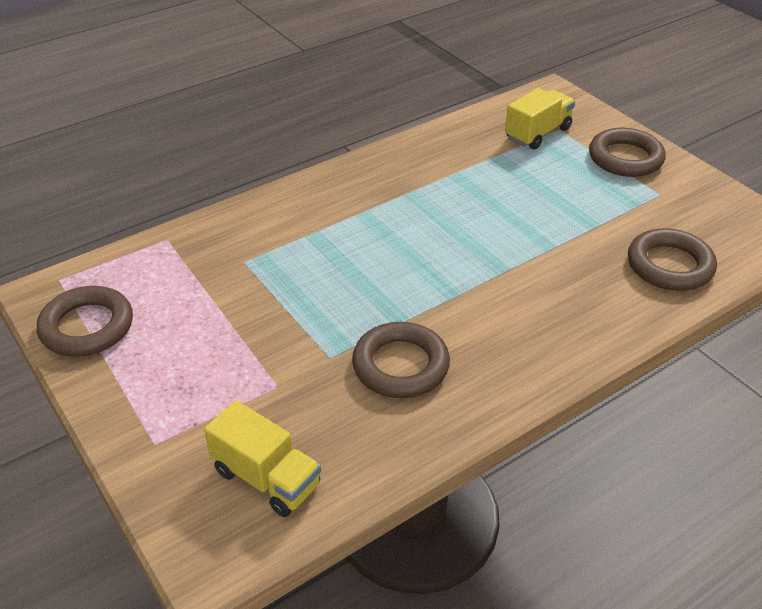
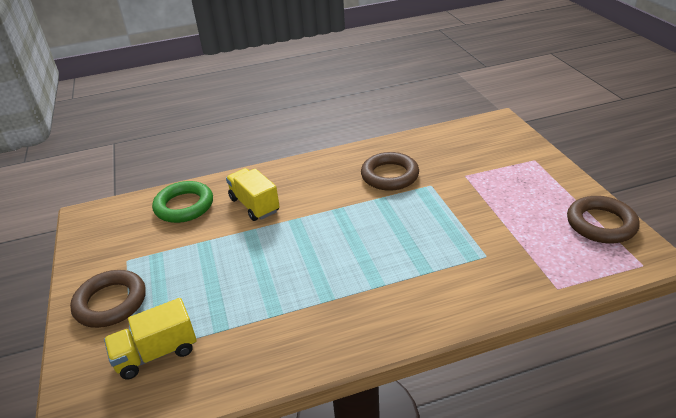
camera: 160 degrees left, 5 degrees down
yellow truck [204,400,321,517] -> yellow truck moved to [226,168,280,221]
brown ring [628,228,717,291] -> green ring [152,181,213,223]

